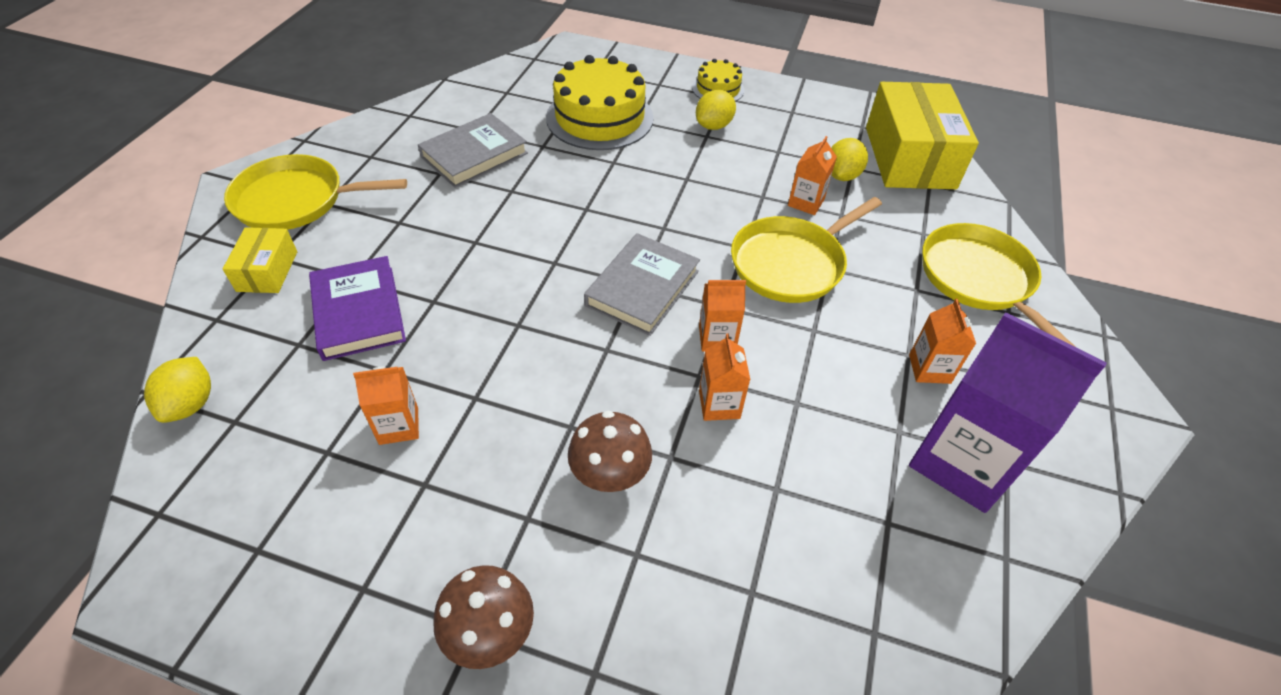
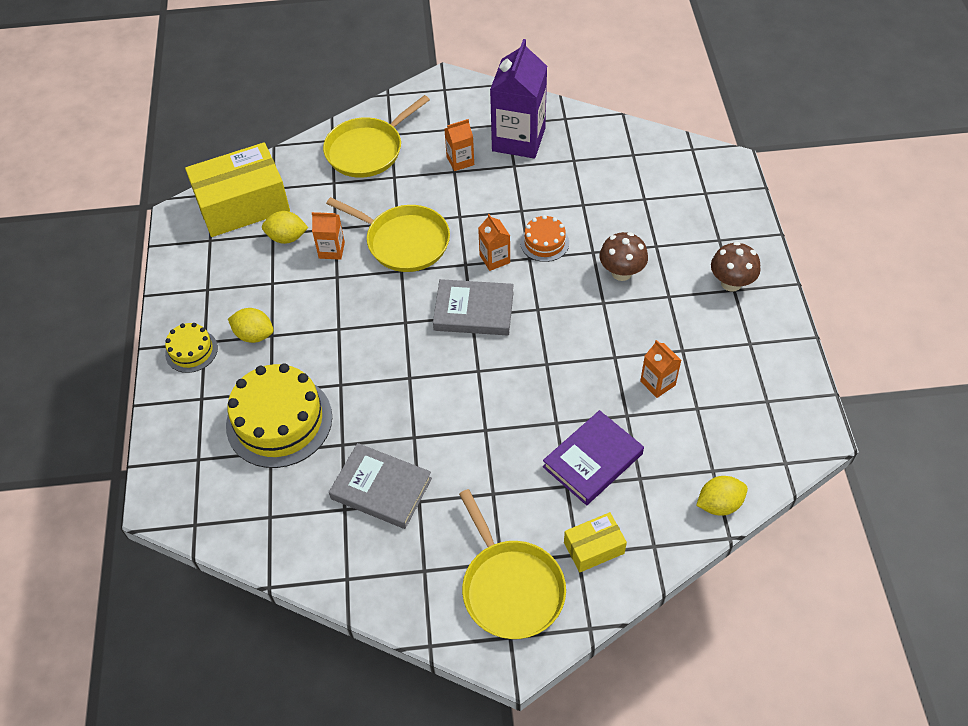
camera: 110 degrees left, 5 degrees up
orange carton [699,334,751,421] -> orange cake [520,215,569,262]

